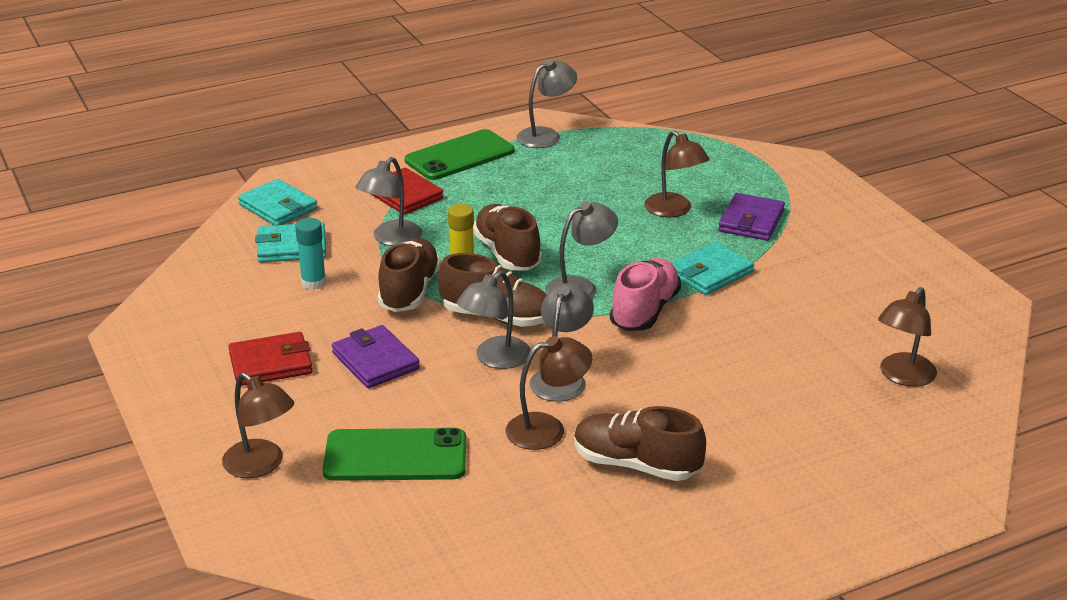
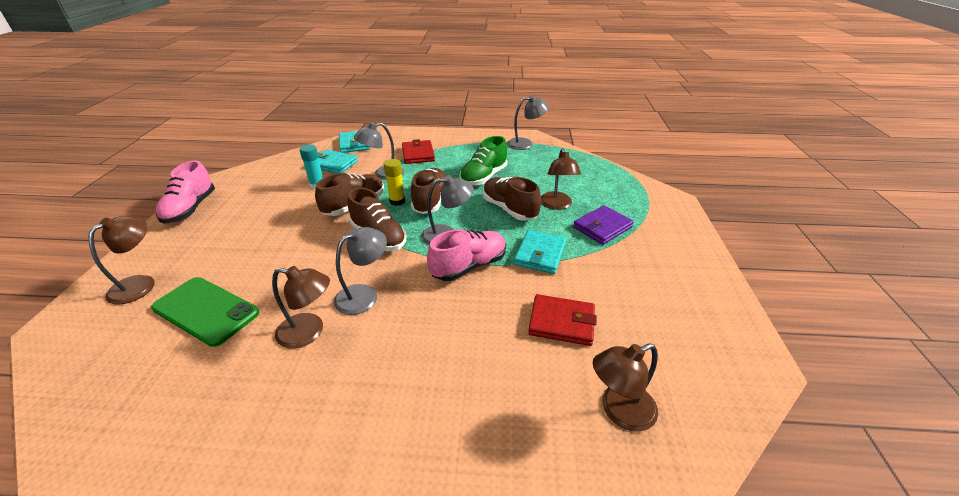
camera: 30 degrees right, 5 degrees up
brown lamp [222,372,294,478] -> brown lamp turned 135 degrees counterclockwise [88,216,155,305]
red wallet [228,332,313,386] -> red wallet moved to [528,294,597,346]
purple wallet [332,325,420,388] -> none
green phone [405,129,515,180] -> none
grey lamp [457,271,531,369] -> none
brown shoe [574,406,706,481] -> brown shoe moved to [483,177,541,221]
turquoise wallet [671,242,754,295] -> turquoise wallet turned 60 degrees counterclockwise [514,230,566,274]
none -> pink shoe [156,161,215,224]
none -> green shoe [459,136,507,186]

